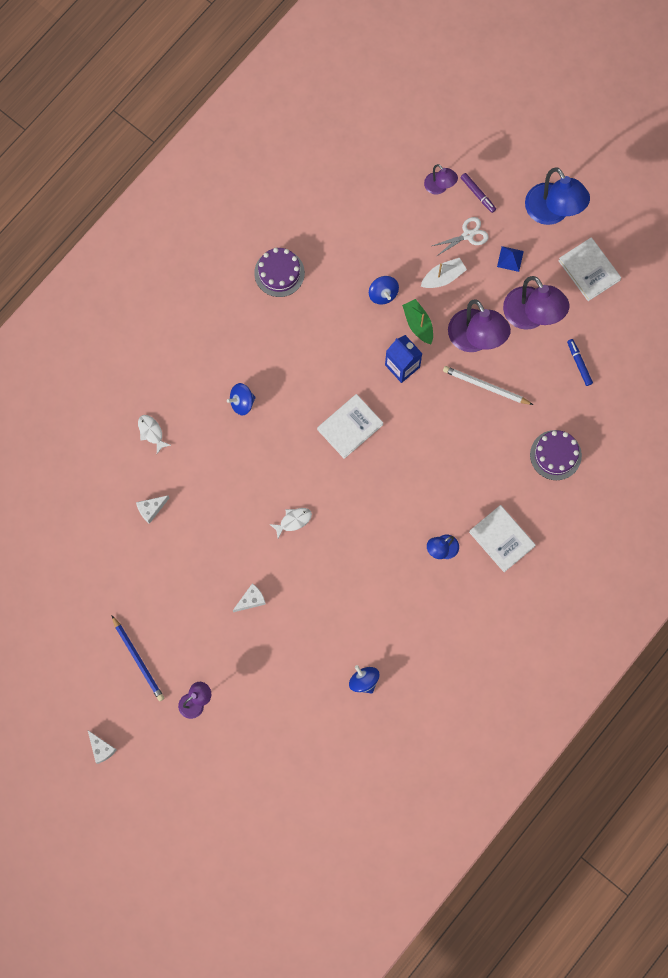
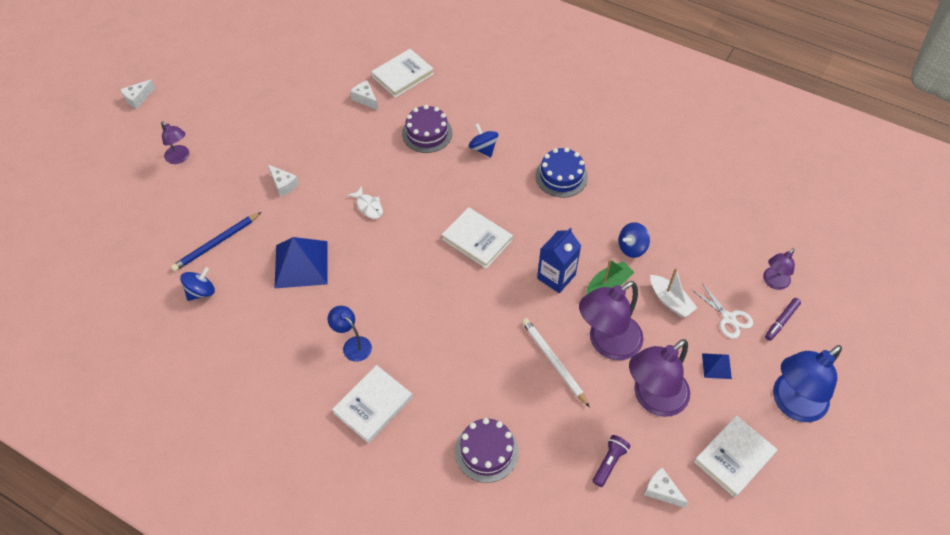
camera: 80 degrees right, 20 degrees down
blue pencil [111,615,164,701] -> blue pencil moved to [171,212,261,272]
white fish [138,415,171,454] -> none
purple cake [254,248,305,297] -> purple cake moved to [402,105,452,153]
white pencil [443,366,533,405] -> white pencil turned 45 degrees counterclockwise [522,318,590,407]
blue marker [567,339,593,386] -> purple flashlight [593,435,630,487]
none -> blue pyramid [274,237,328,289]
none -> white book [371,49,434,98]
none -> blue cake [535,148,588,197]
none -> white cheese [644,468,688,508]

